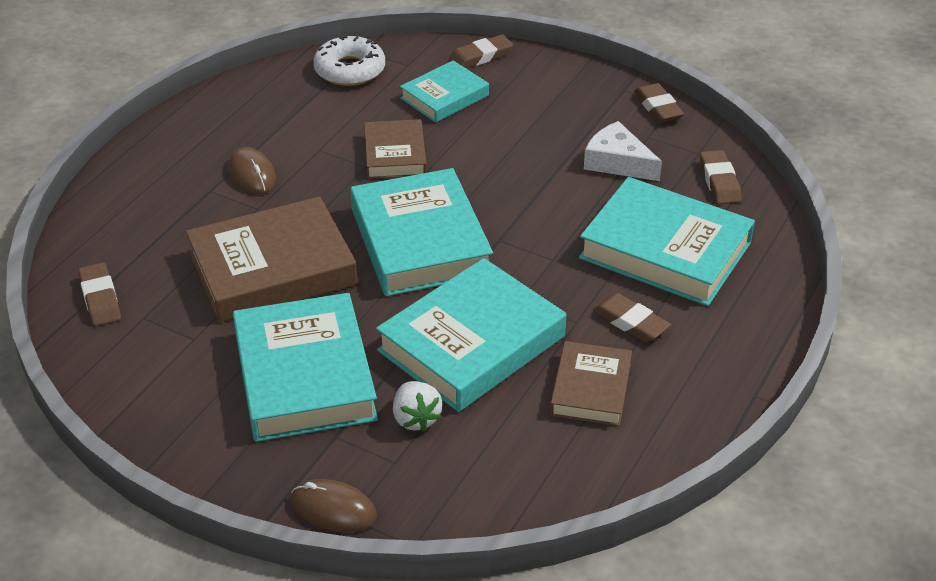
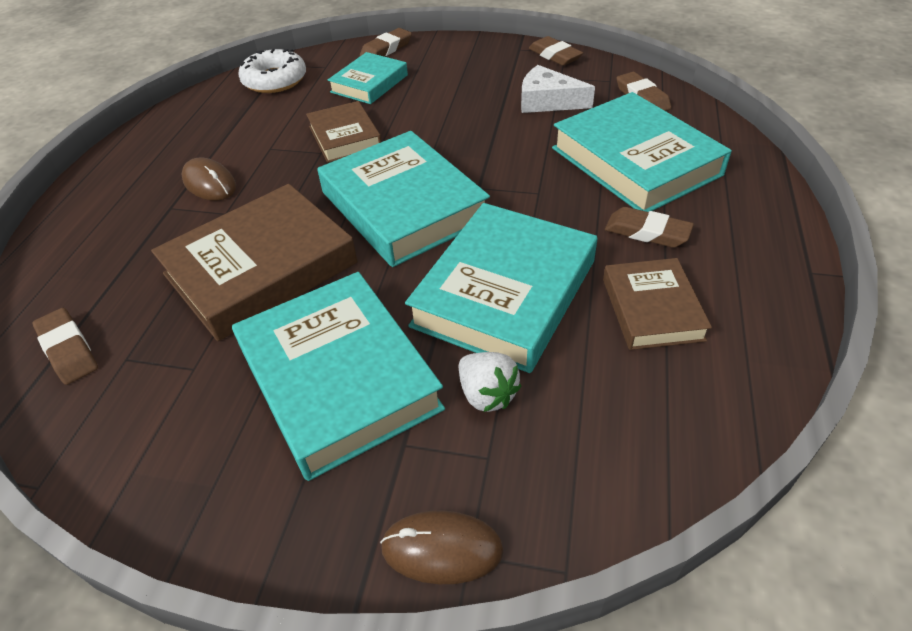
camera: 15 degrees left, 5 degrees up
turquoise book [579,177,755,306] -> turquoise book turned 45 degrees clockwise [552,92,732,212]

